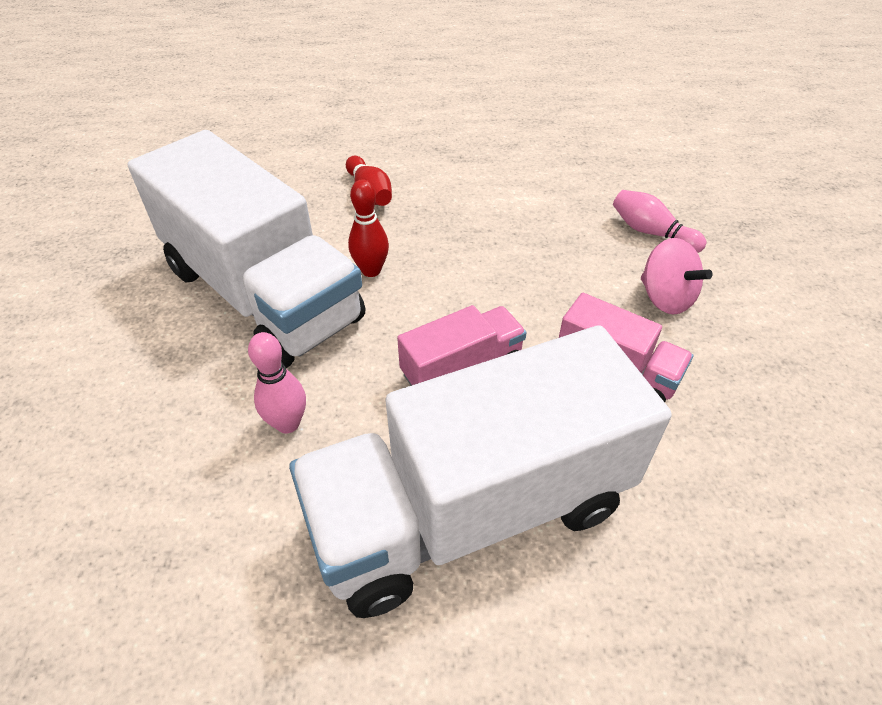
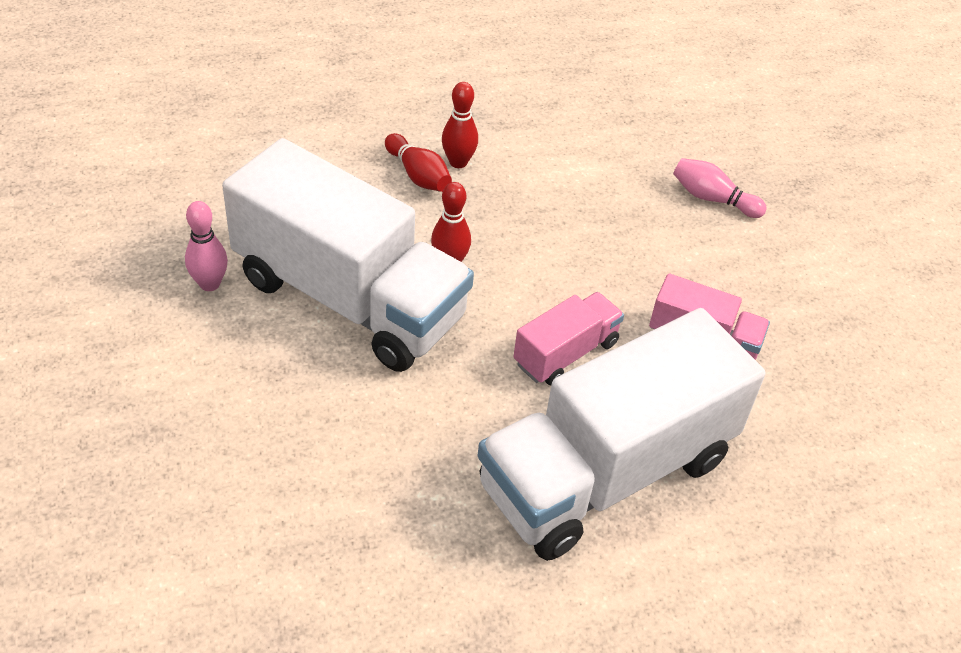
camera: 15 degrees left, 0 degrees up
pink bowling pin [248,332,306,433] -> pink bowling pin moved to [185,201,228,291]
pink spinning top [641,238,713,315] -> none
none -> red bowling pin [442,82,478,168]

